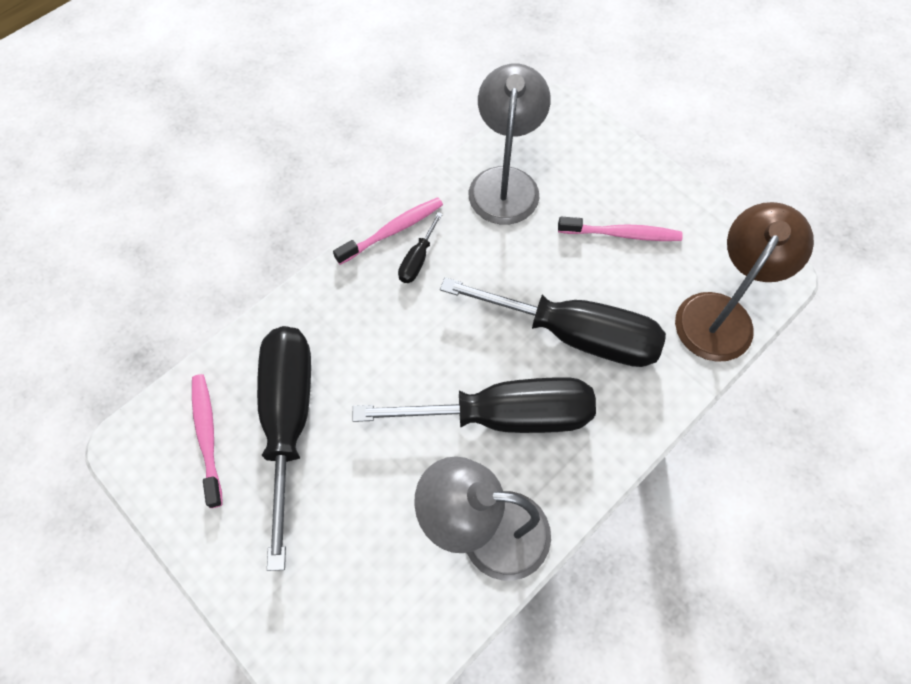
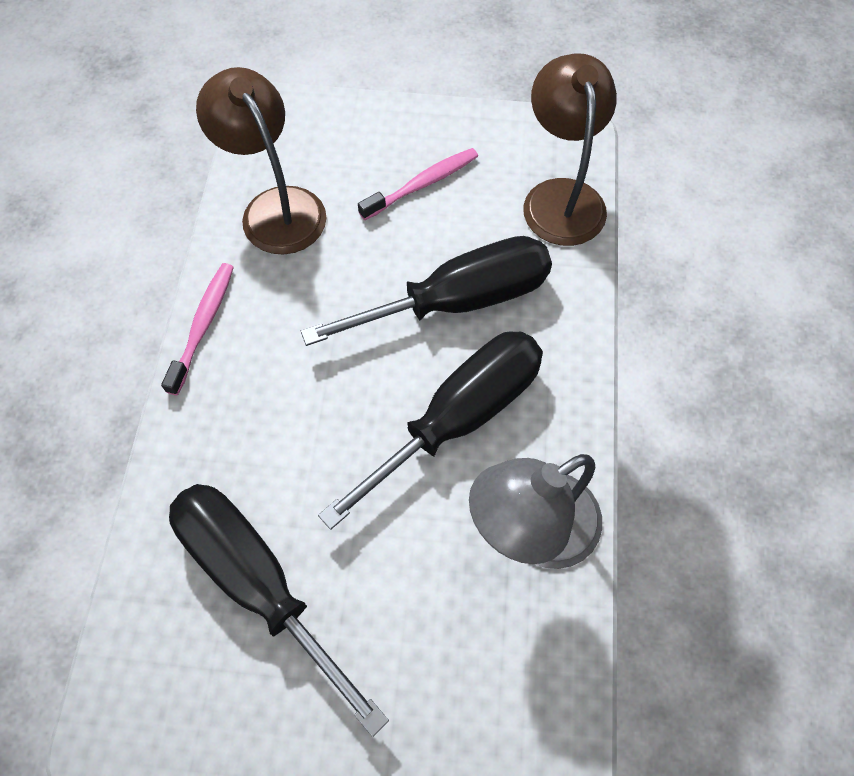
camera: 40 degrees left, 0 degrees up
pink toothbrush [192,374,223,508] -> none
black screwdriver [398,212,443,283] -> none
grey lamp [469,63,551,225] -> brown lamp [196,67,327,255]

